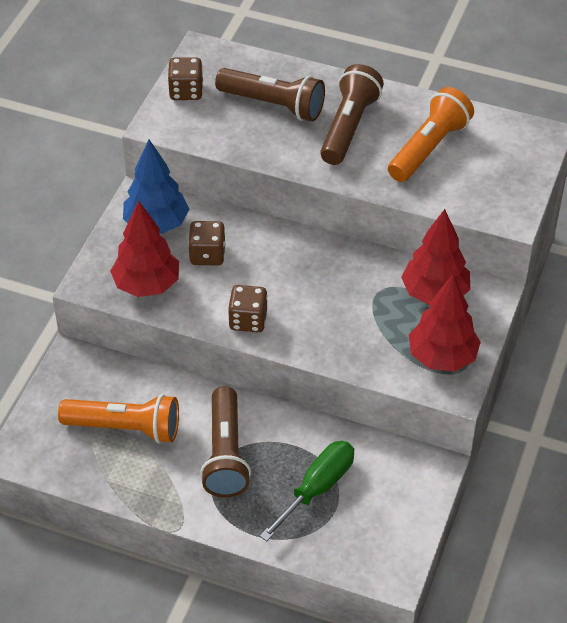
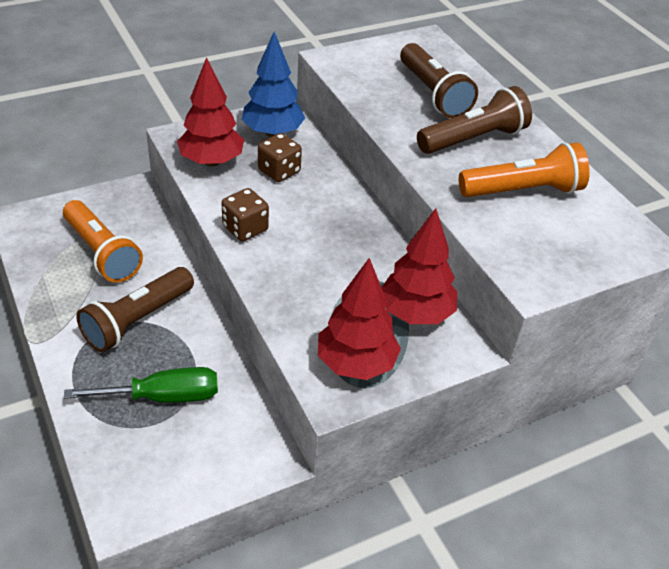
camera: 40 degrees right, 5 degrees down
brown dice [168,57,203,100] -> none

